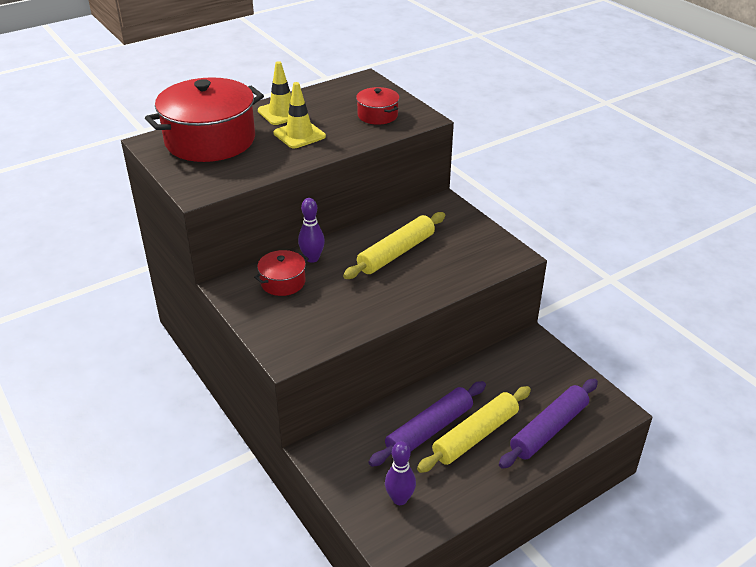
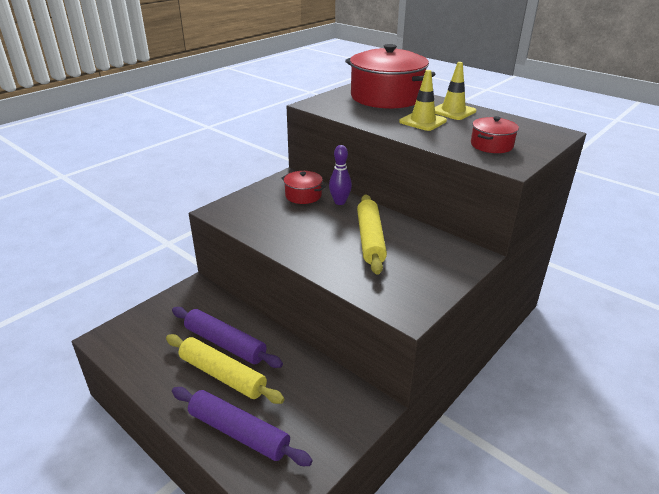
camera: 75 degrees right, 5 degrees down
yellow rolling pin [343,212,445,279] -> yellow rolling pin turned 60 degrees clockwise [357,195,387,275]
purple bowling pin [385,441,416,505] -> none

